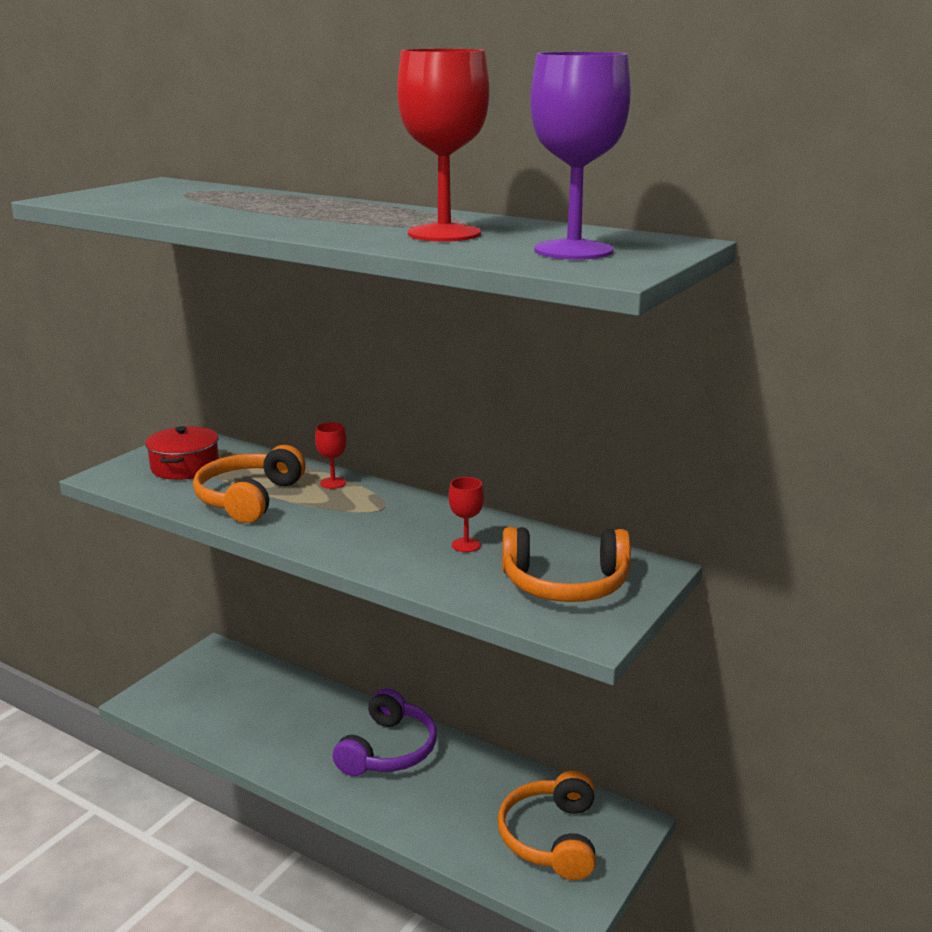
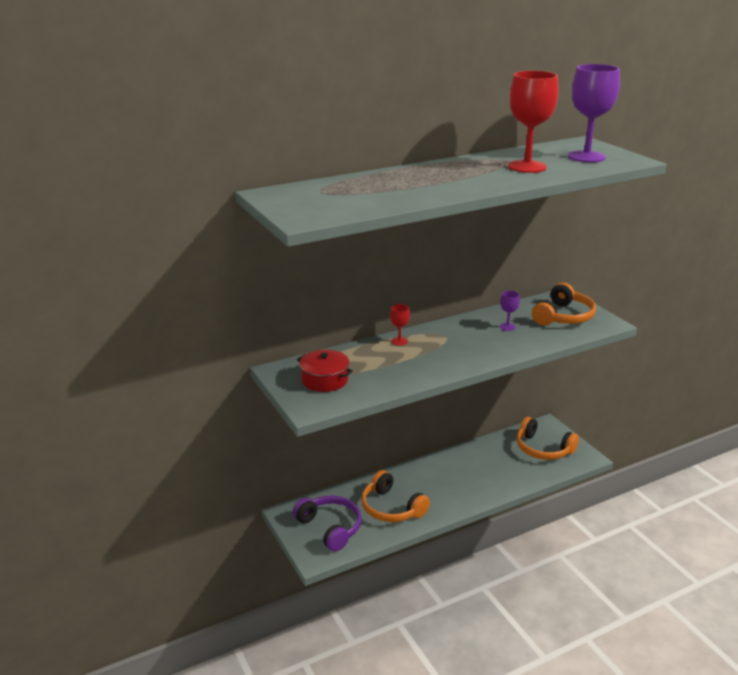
camera: 60 degrees left, 5 degrees up
orange headphones [193,445,306,523] -> orange headphones moved to [361,470,430,522]
purple headphones [333,688,437,776] -> purple headphones moved to [293,496,362,552]
red goblet [449,477,484,552] -> purple goblet [500,291,520,331]

